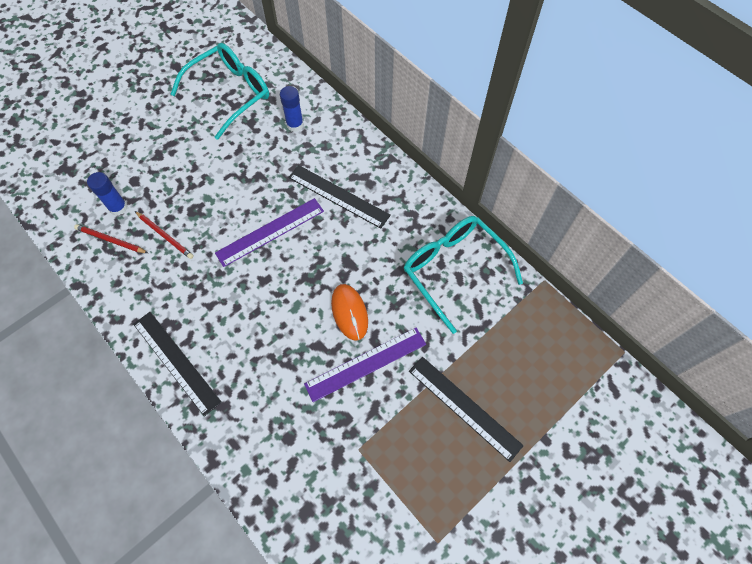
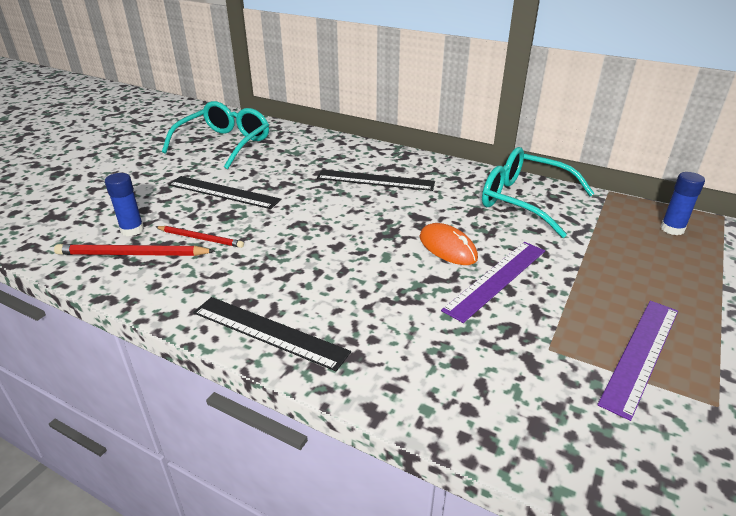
camera: 20 degrees left, 30 degrees down
red pencil [74,224,148,253] -> red pencil [54,244,215,256], size x1.52
purple ruler [215,198,324,267] -> purple ruler moved to [597,301,678,421]
blue glue stick [280,86,304,132] -> blue glue stick moved to [660,172,705,235]
black ruler [409,357,524,462] -> black ruler moved to [168,176,281,209]

